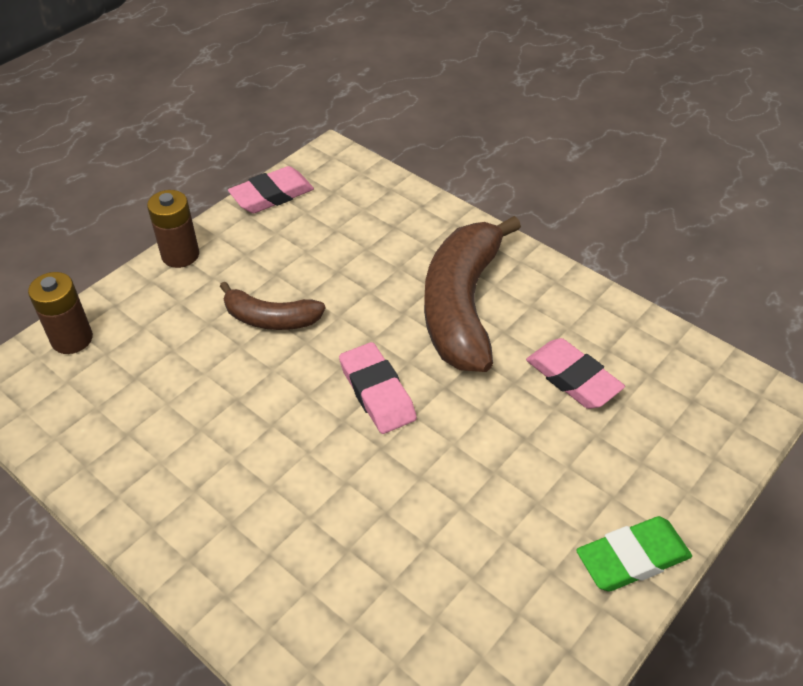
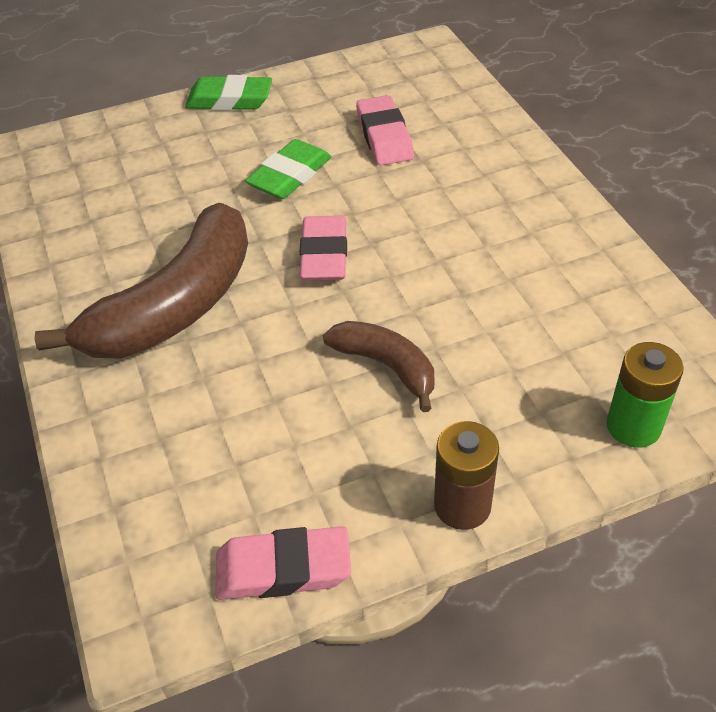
camera: 150 degrees left, 0 degrees up
brown battery [28,272,93,354] -> green battery [607,342,684,448]
pink eraser [526,338,625,409] -> pink eraser moved to [356,95,414,166]
none -> green eraser [245,139,332,199]

